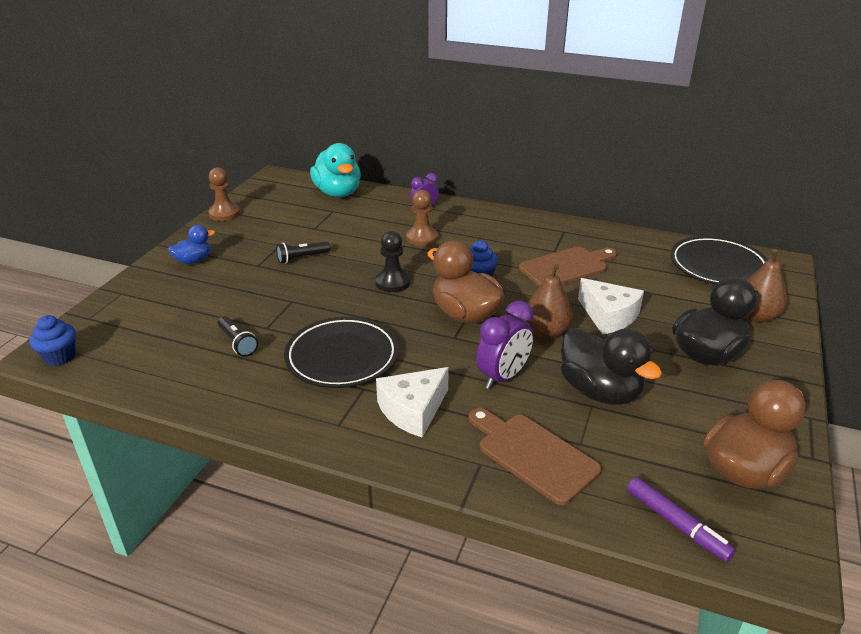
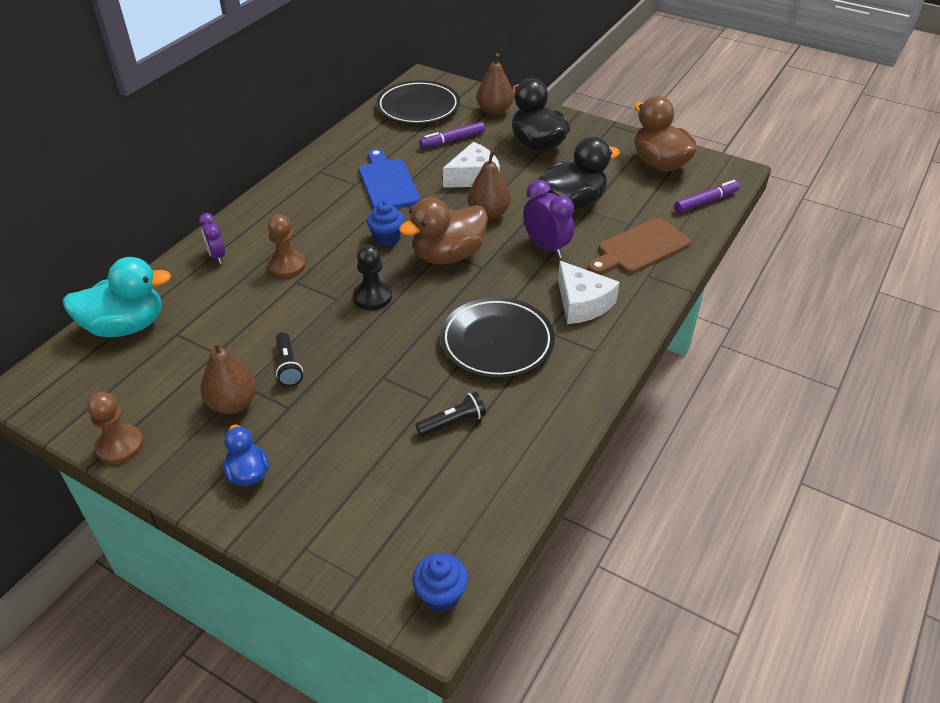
camera: 80 degrees left, 10 degrees up
brown cutting board [519,247,617,286] -> blue cutting board [359,149,420,209]
none -> brown pear [200,341,257,414]
none -> purple marker [419,122,485,148]

